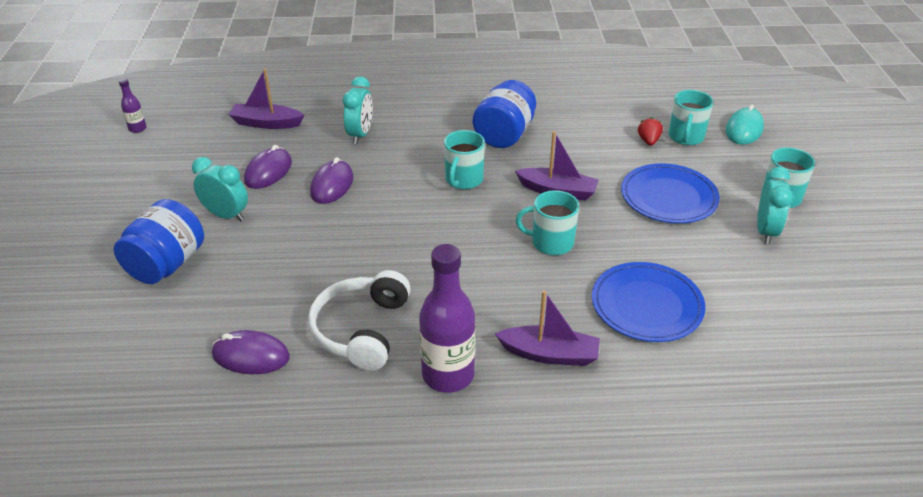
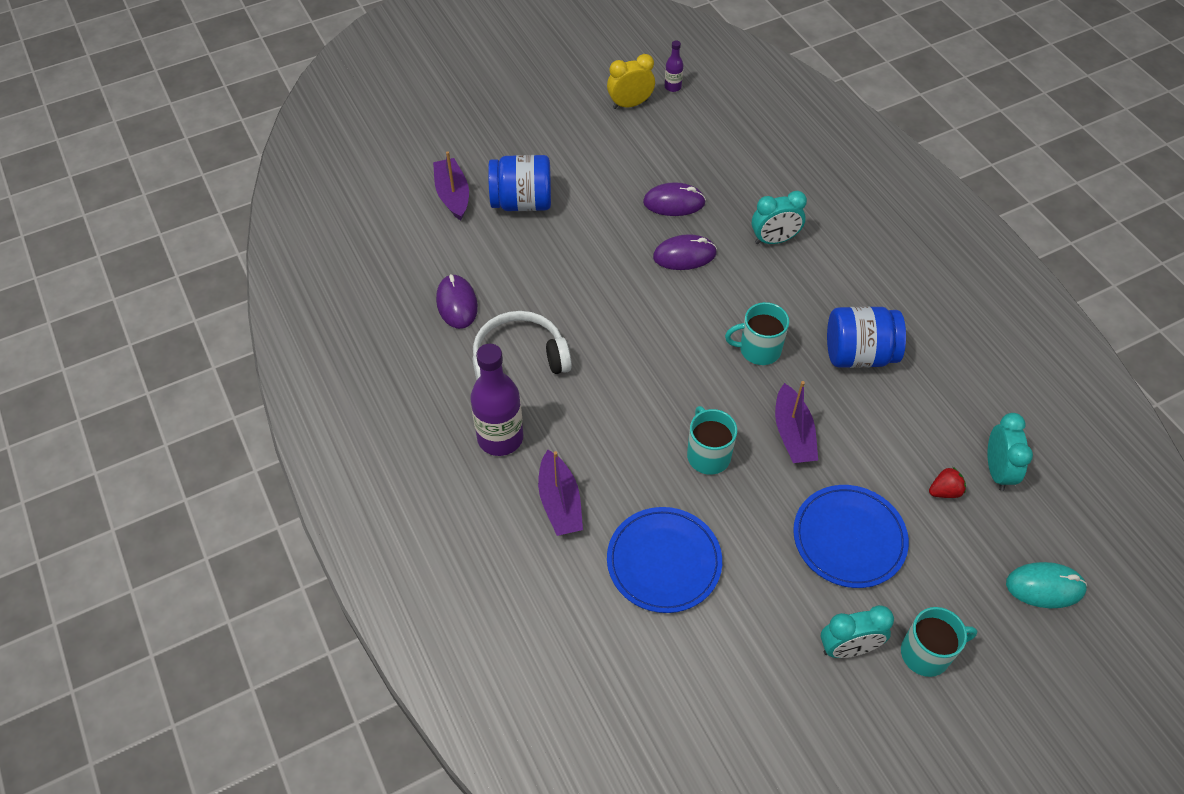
camera: 65 degrees right, 15 degrees up
turquoise clock [192,157,248,221] -> turquoise clock moved to [987,413,1033,491]
purple boat [228,69,304,129] -> purple boat moved to [433,151,469,221]
turquoise mug [669,90,713,145] -> none
none -> yellow clock [607,54,655,109]

